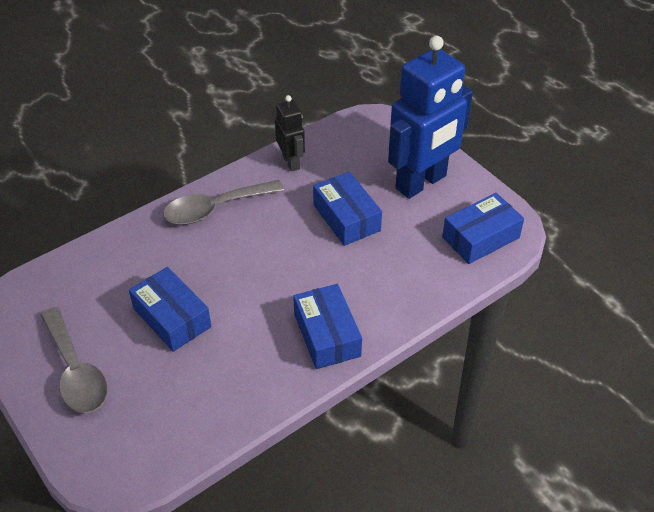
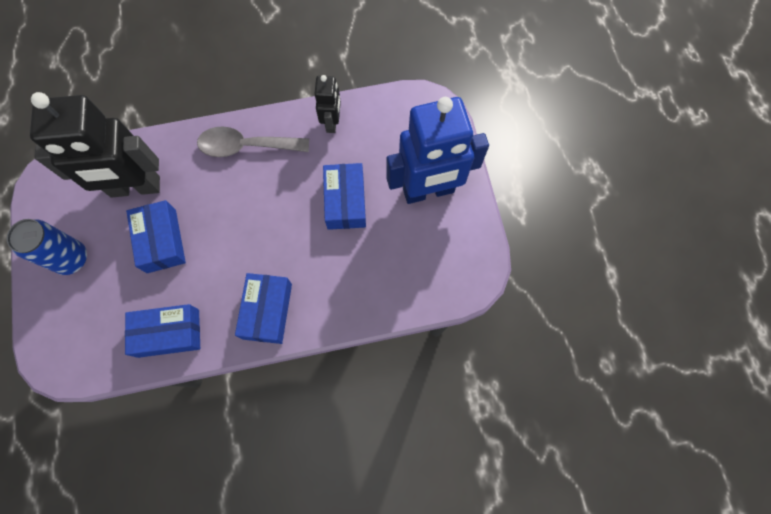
camera: 25 degrees right, 25 degrees up
grey spoon [40,307,108,413] -> blue can [7,219,87,275]
blue box [442,193,524,264] -> blue box moved to [125,304,200,358]
none -> black robot [30,92,160,197]

